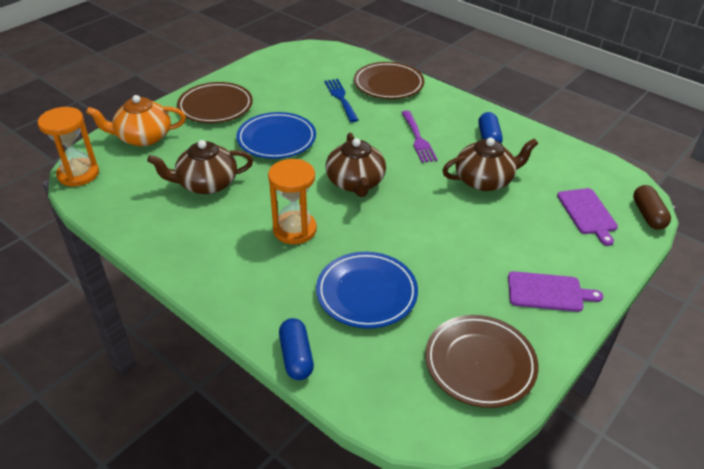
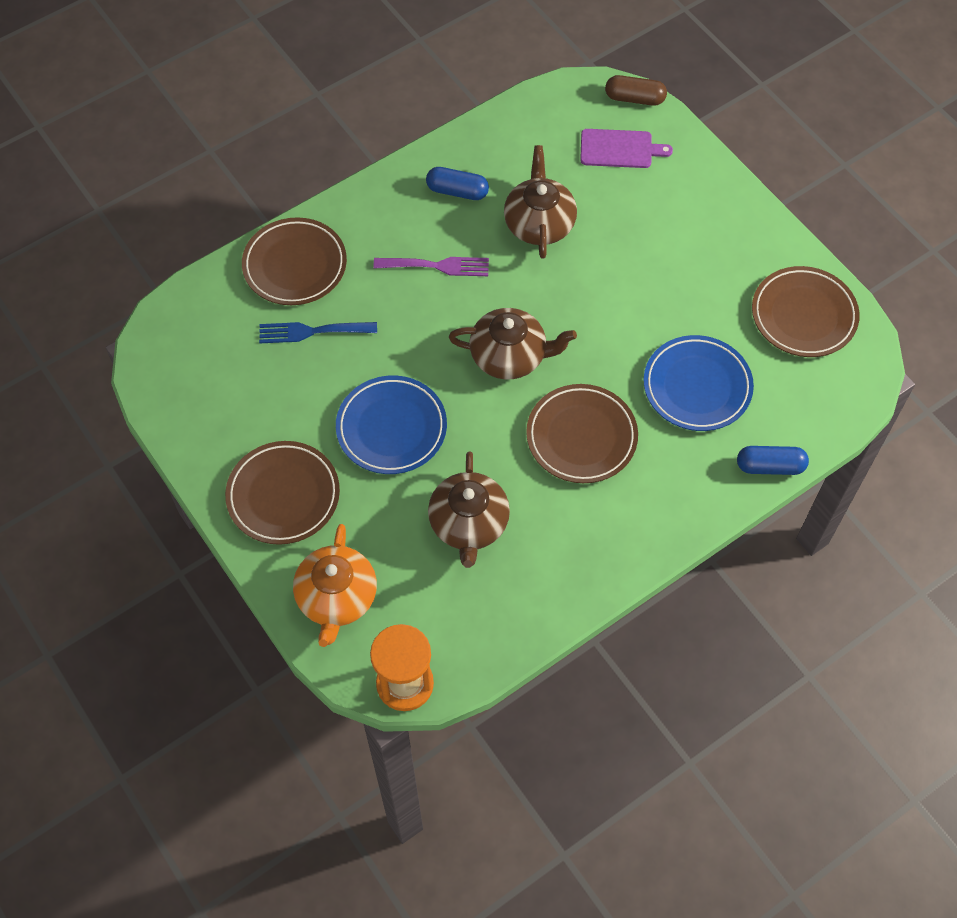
camera: 75 degrees left, 20 degrees up
orange hourglass [268,159,317,244] -> brown plate [526,384,638,483]
purple cutting board [508,271,603,312] -> none

